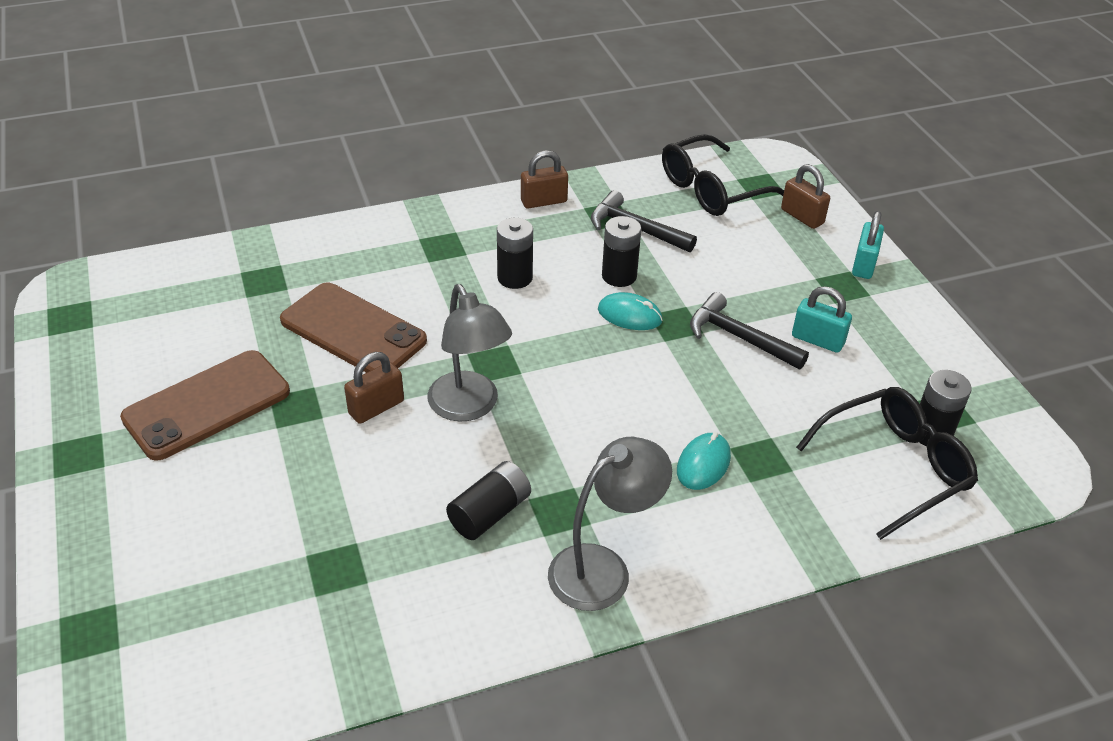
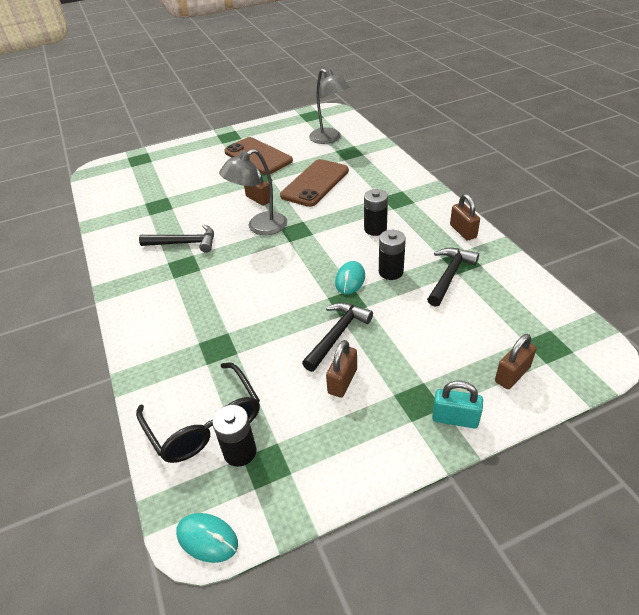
camera: 90 degrees right, 0 degrees up
black battery [446,461,531,540] -> black hammer [139,225,214,253]
grey lamp [548,437,672,611] -> grey lamp moved to [309,69,349,144]
black glasses [662,134,784,216] -> none
turquoise mouse [677,432,731,490] -> turquoise mouse moved to [176,513,238,563]
turquoise padlock [792,286,852,353] -> brown padlock [326,340,357,397]

